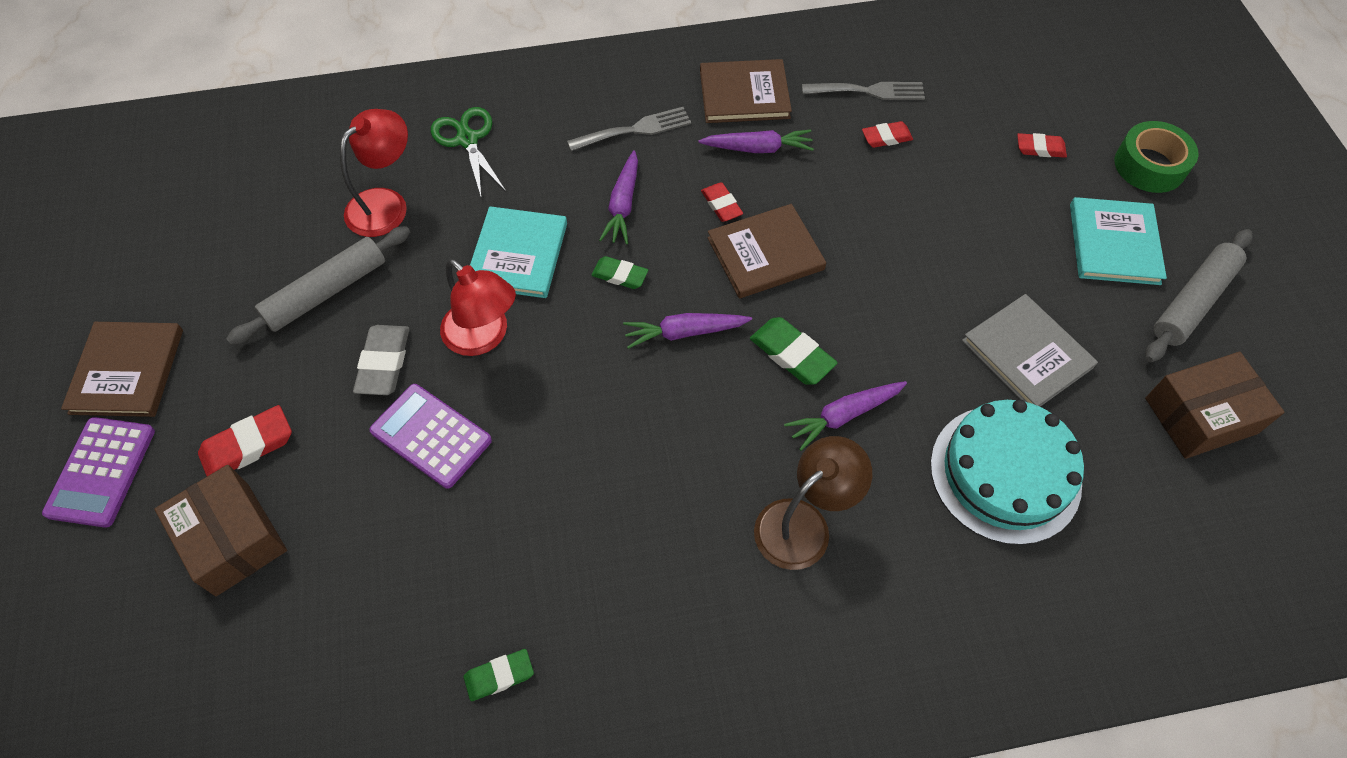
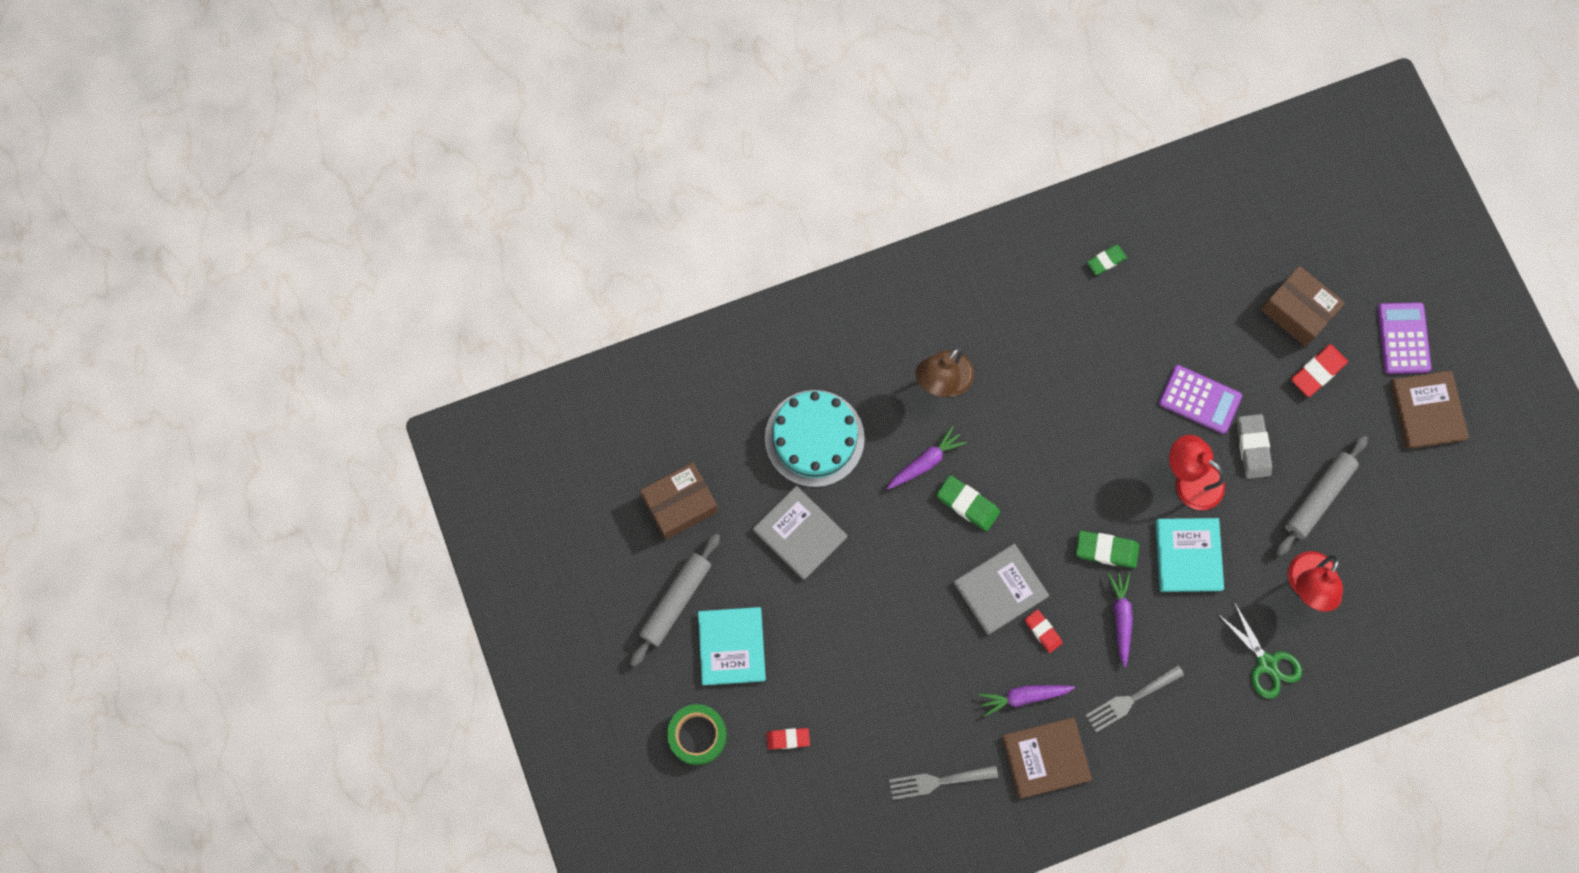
camera: 170 degrees right, 15 degrees up
green eraser [591,256,648,289] -> green eraser [1076,531,1139,568], size x1.52
purple carrot [623,313,752,349] -> none
brown book [707,204,826,298] -> grey book [954,544,1049,635]
red eraser [862,121,913,148] -> none

